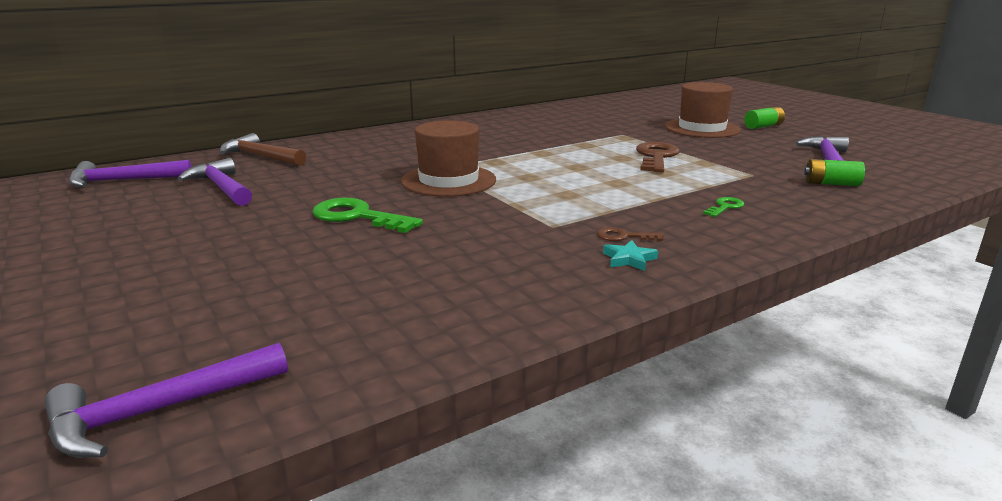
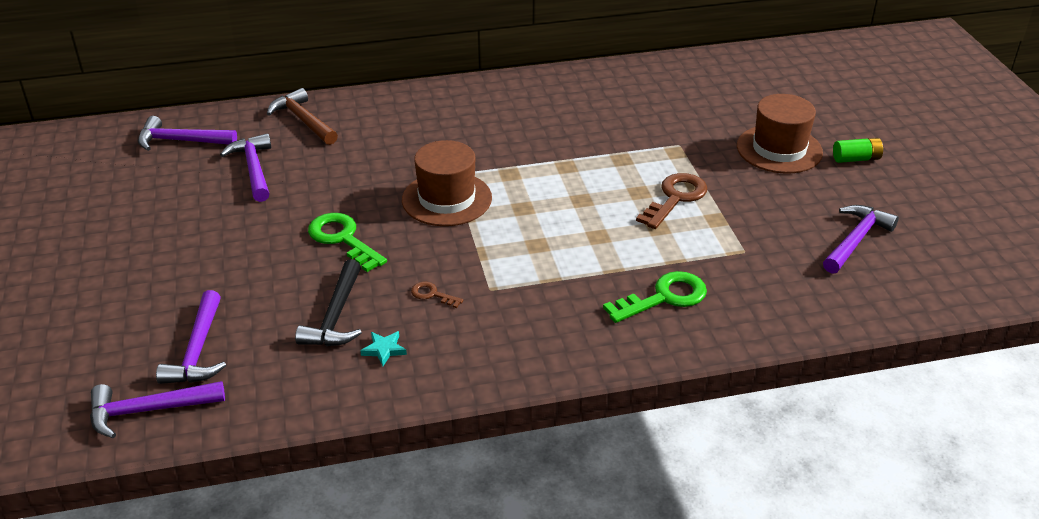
camera: 20 degrees right, 15 degrees up
brown key [597,227,664,241] -> brown key moved to [411,282,463,308]
turquoise star [603,240,658,271] -> turquoise star moved to [360,331,407,366]
green key [703,197,744,217] -> green key [603,271,707,323], size x1.97
green battery [804,159,865,186] -> none
none -> purple hammer [156,290,226,384]
none -> black hammer [295,259,362,346]

